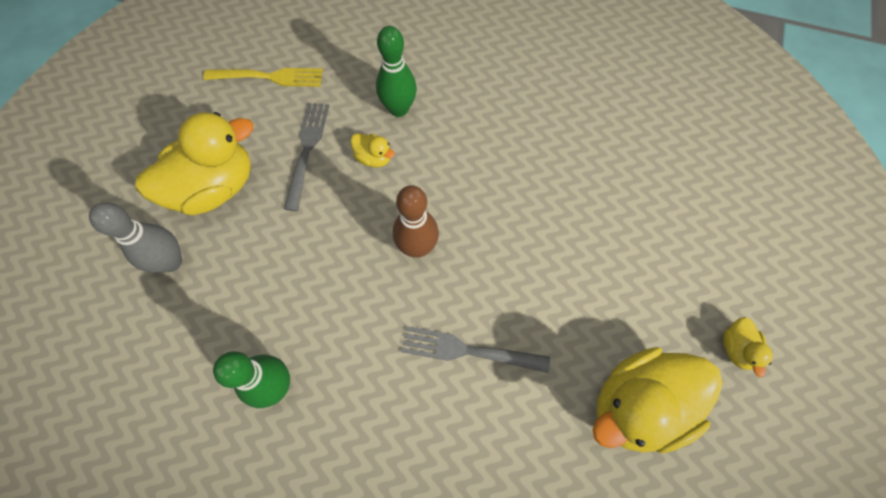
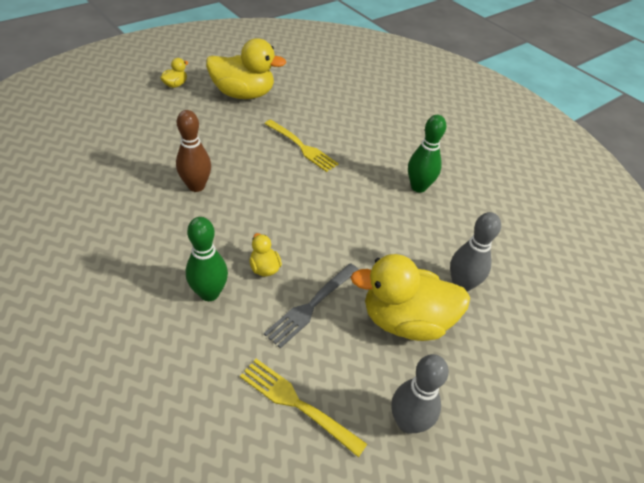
camera: 150 degrees left, 20 degrees down
brown bowling pin [393,185,439,258] -> brown bowling pin moved to [176,110,211,192]
grey fork [401,326,550,373] -> yellow fork [264,120,339,172]
none -> grey bowling pin [391,354,449,434]

